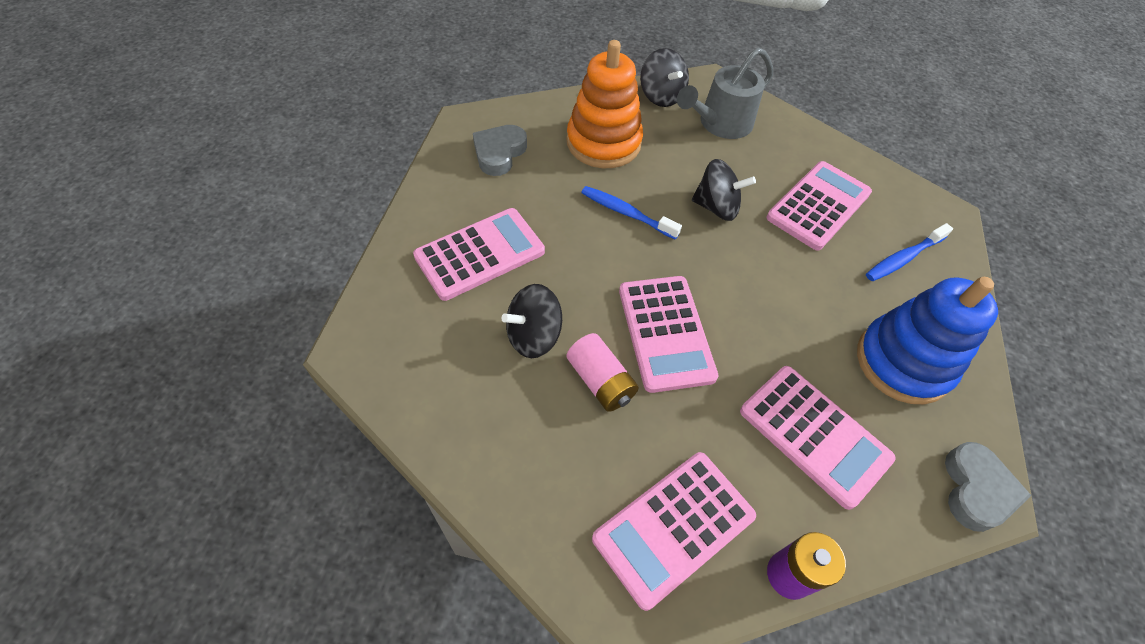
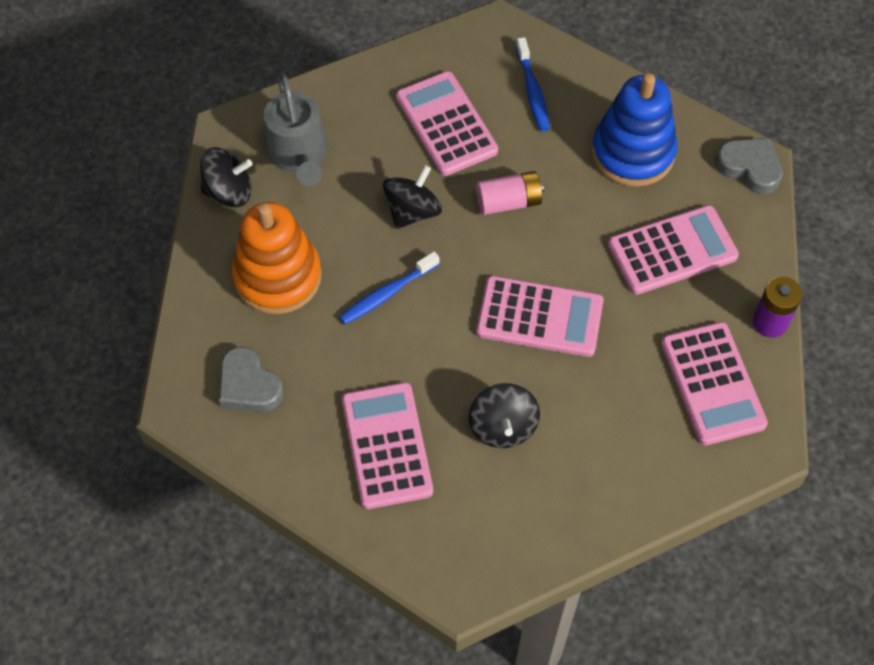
camera: 65 degrees left, 5 degrees up
pink battery [566,333,639,412] -> pink battery moved to [476,171,544,215]

